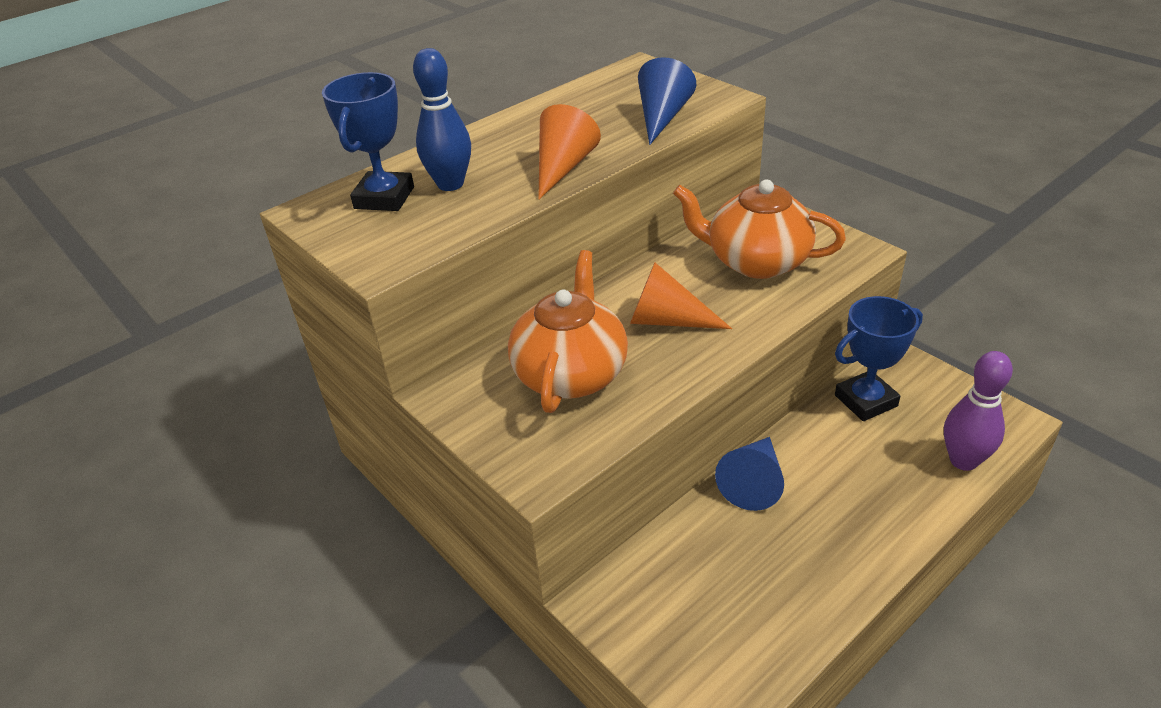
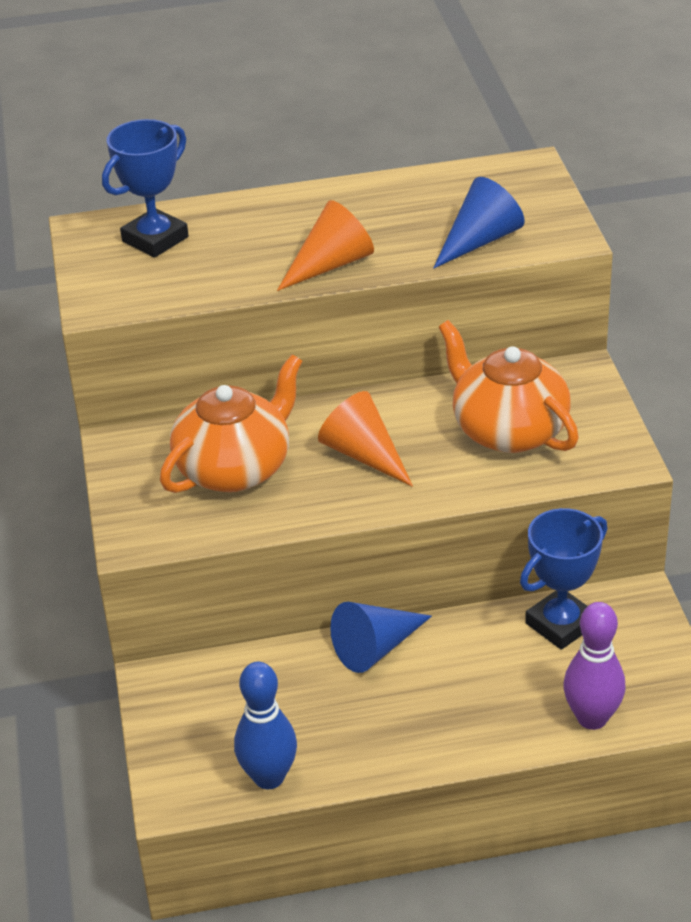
camera: 30 degrees right, 0 degrees up
blue bowling pin [413,48,471,191] -> blue bowling pin moved to [234,662,297,789]
blue trophy [835,296,923,421] -> blue trophy turned 45 degrees counterclockwise [520,508,607,650]

